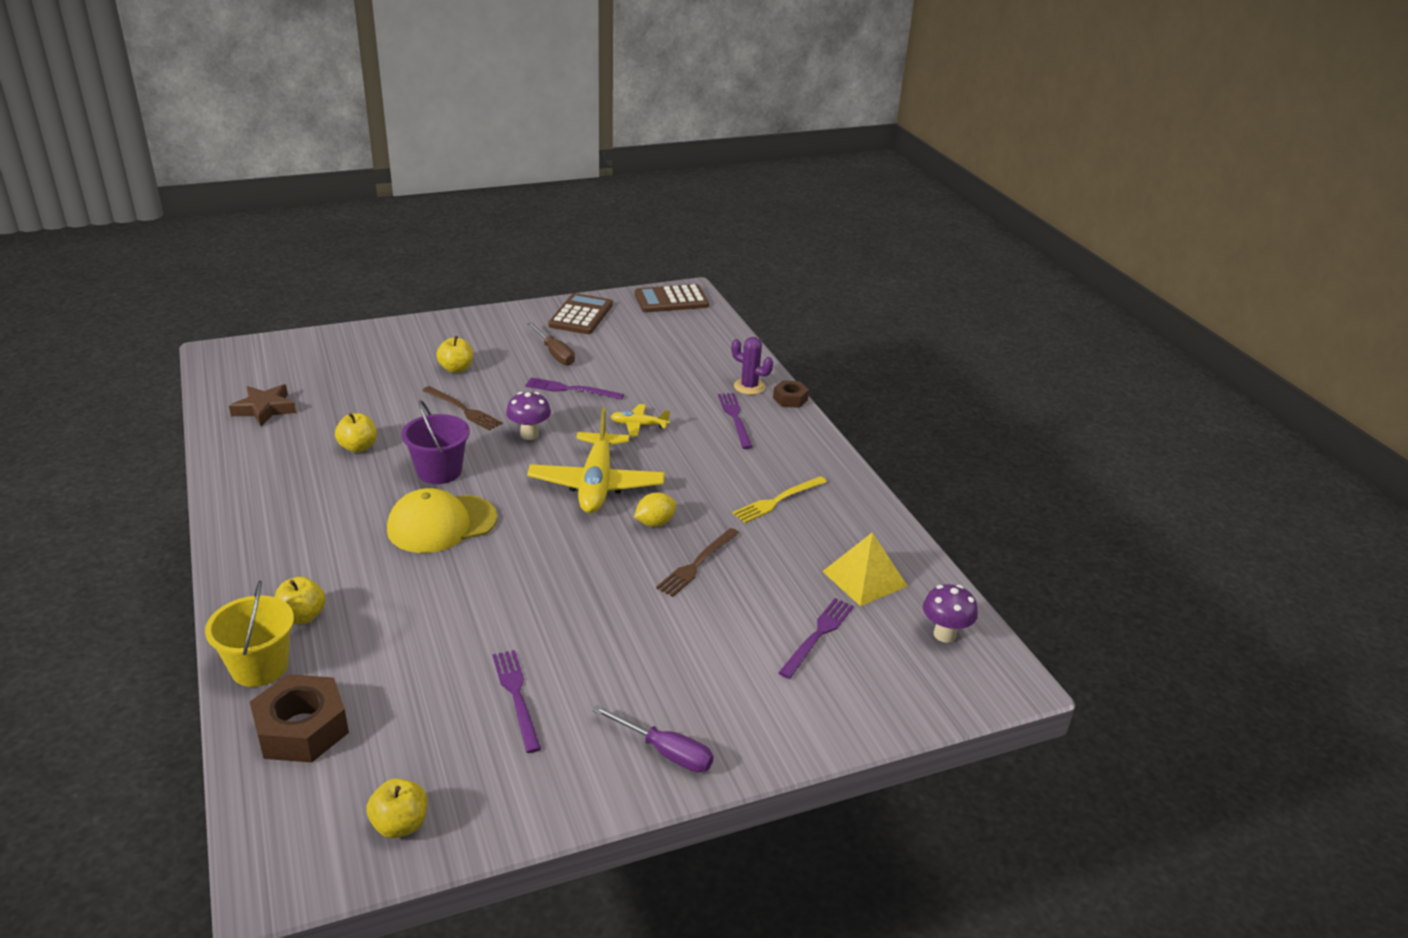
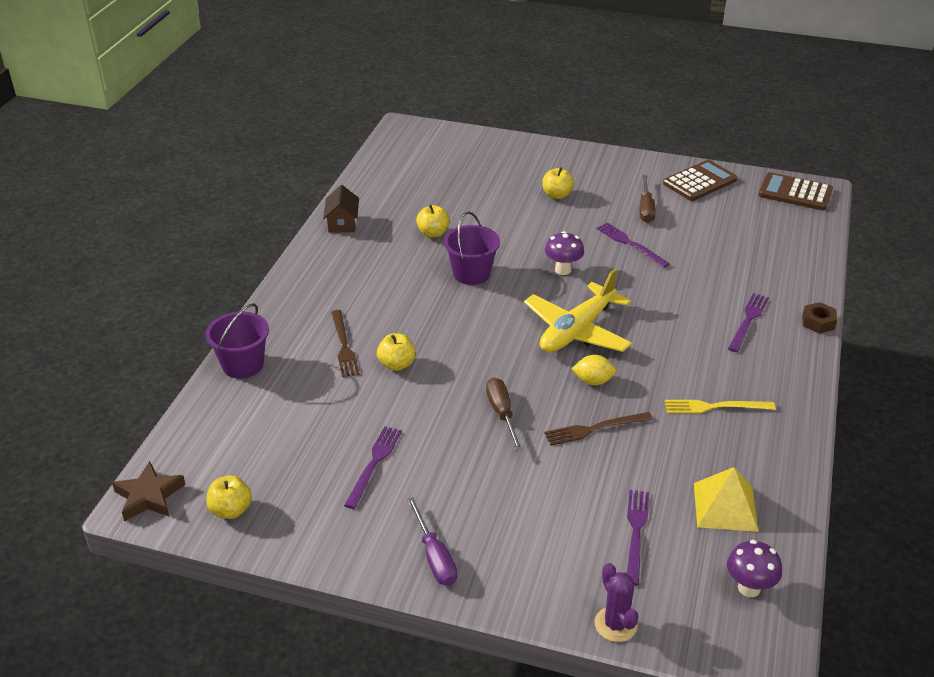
camera: 40 degrees right, 5 degrees up
yellow bucket [205,580,294,687] -> purple bucket [206,304,269,379]
brown star [229,384,296,426] -> brown star moved to [112,461,186,521]
brown nut [250,674,349,763] -> none
yellow apple [275,577,326,624] -> yellow apple moved to [377,333,415,371]
yellow cap [387,488,497,553] -> none
brown fork [422,386,502,431] -> brown fork moved to [331,310,360,377]
yellow plane [610,404,670,437] -> none
purple cactus [731,337,773,395] -> purple cactus moved to [594,563,639,642]
purple fork [778,598,854,679] -> purple fork turned 60 degrees counterclockwise [627,490,649,586]
none -> brown house [323,185,359,233]
none -> brown screwdriver [486,378,523,452]

